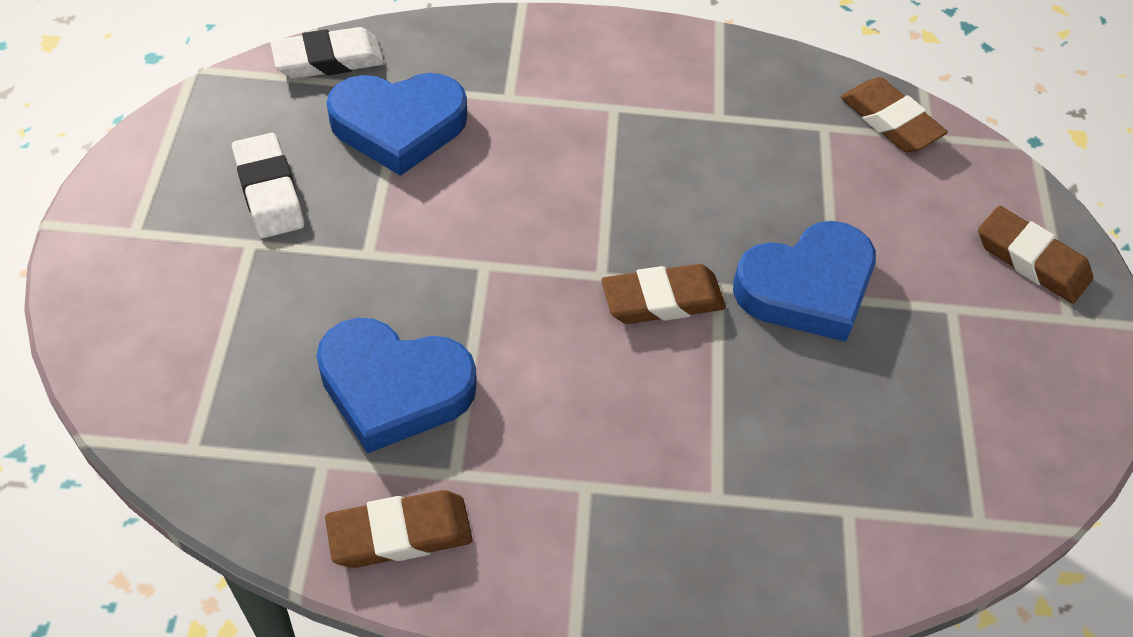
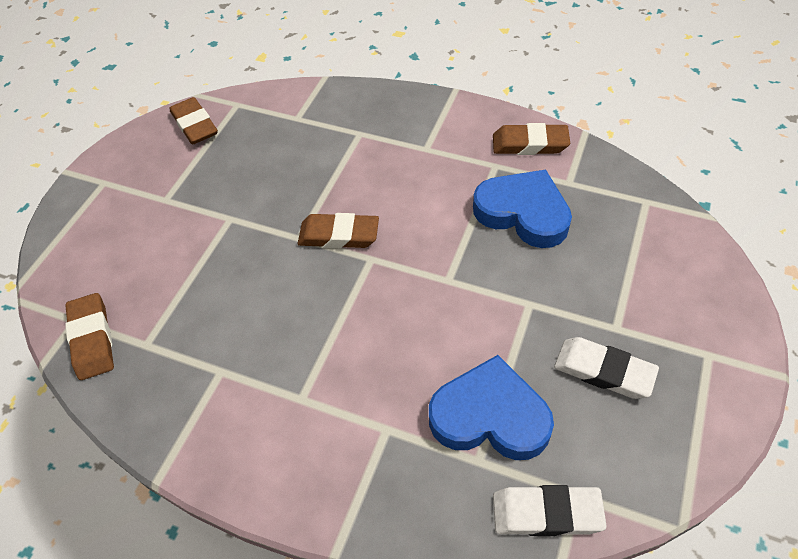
camera: 155 degrees left, 0 degrees up
white eraser [232,133,304,238] -> white eraser turned 60 degrees counterclockwise [554,337,659,399]
blue heart [733,221,876,342] -> none
brown eraser [978,206,1093,303] -> brown eraser moved to [170,97,218,145]

